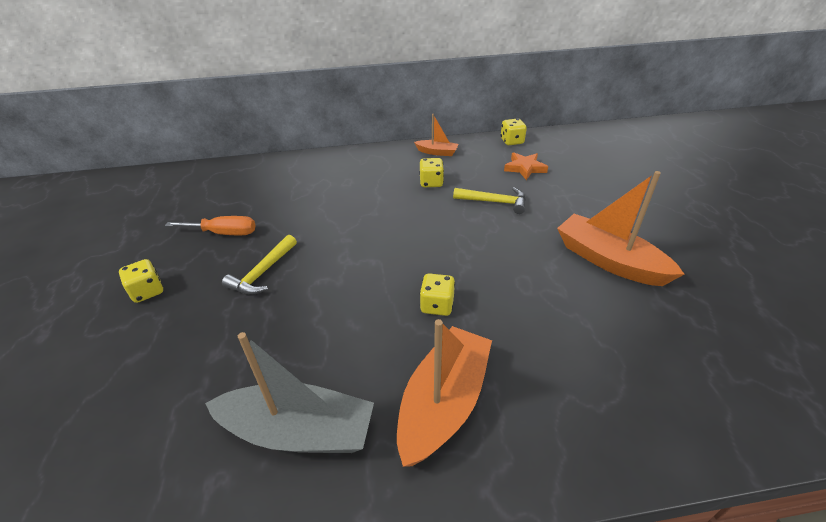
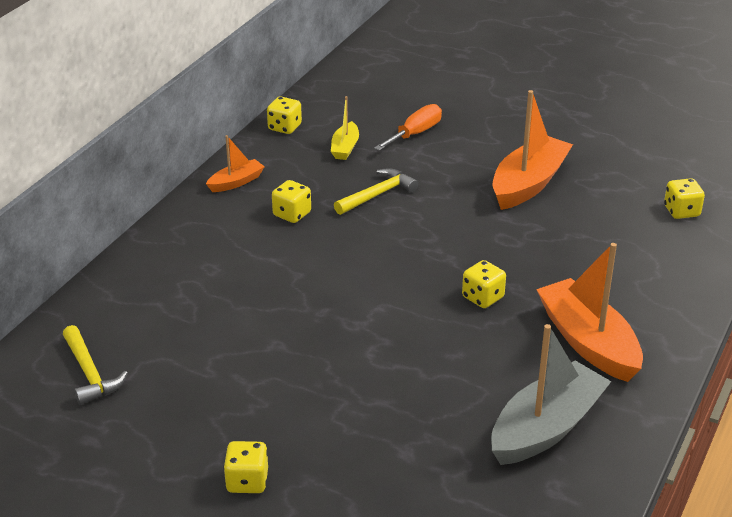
camera: 55 degrees left, 5 degrees down
orange screwdriver [165,216,256,235] -> orange screwdriver moved to [374,104,442,151]
yellow hammer [222,235,297,295] -> yellow hammer moved to [63,325,128,405]
orange star [504,152,548,180] -> yellow boat [331,96,359,160]
orange boat [557,171,684,286] -> orange boat turned 135 degrees clockwise [493,90,573,210]
none -> yellow dice [664,178,705,219]

